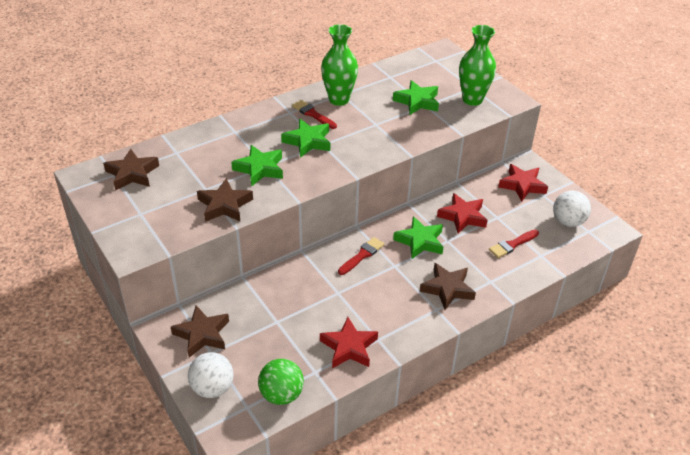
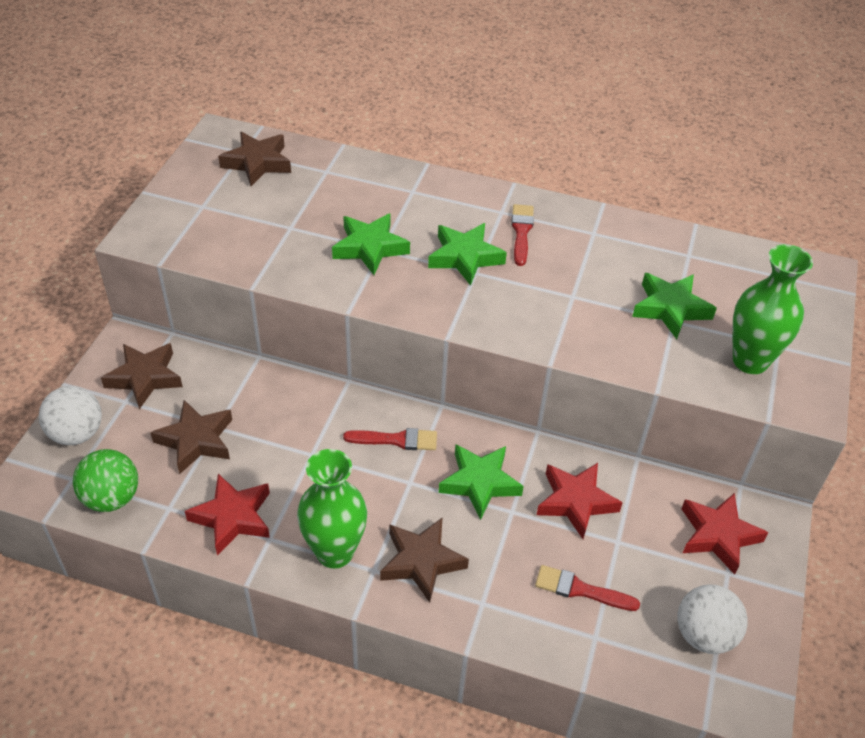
camera: 50 degrees right, 5 degrees up
brown star [197,179,253,222] -> brown star moved to [150,400,232,474]
green vase [321,24,358,106] -> green vase moved to [297,449,367,569]

